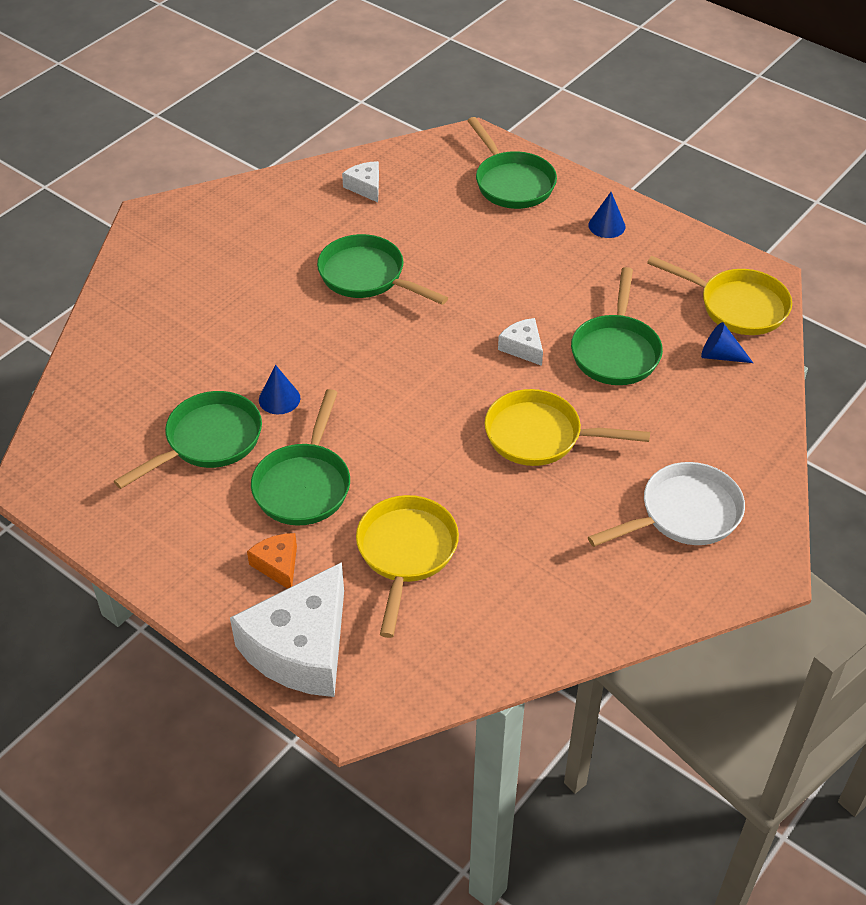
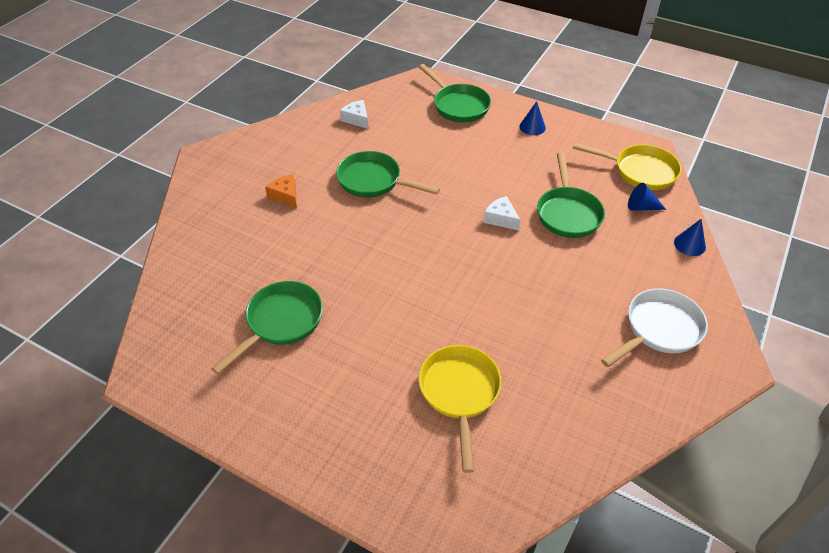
camera: 10 degrees left, 0 degrees up
white cheese [230,562,344,697] -> none
orange cheese [247,533,297,589] -> orange cheese moved to [265,174,297,208]
green pan [251,389,350,525] -> none
blue cone [259,365,300,415] -> blue cone moved to [674,219,706,256]
yellow pan [484,389,650,466] -> none

